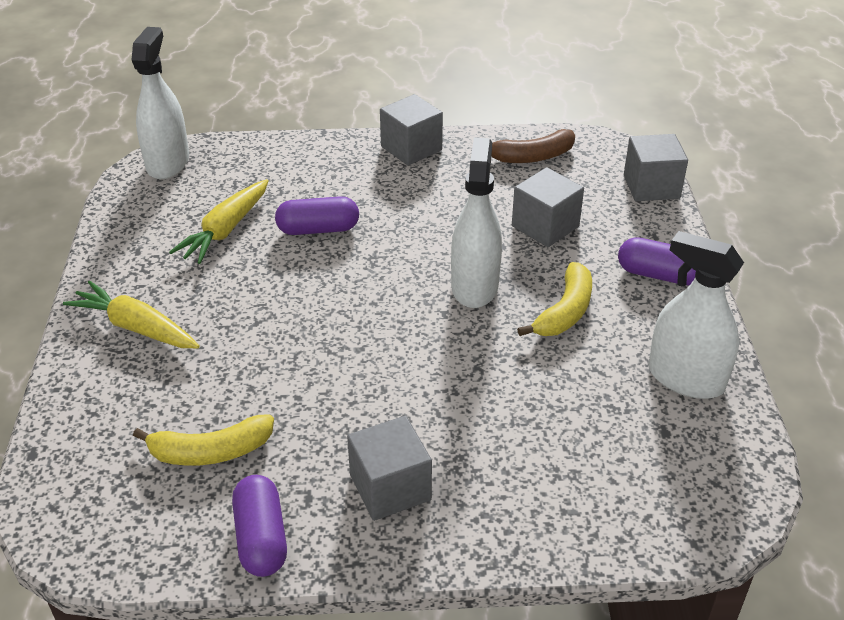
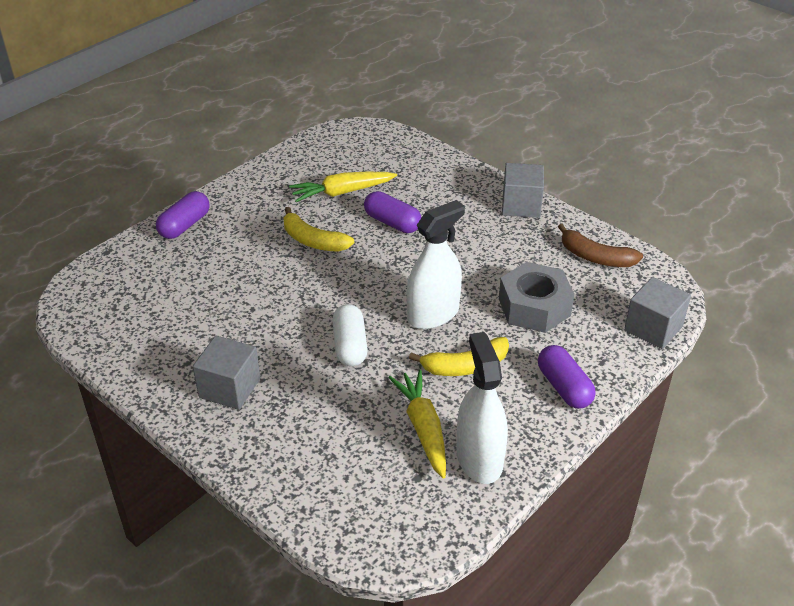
camera: 45 degrees right, 0 degrees up
yellow carrot [63,281,200,348] -> yellow carrot moved to [388,370,446,479]
white spray bottle [132,27,189,179] -> none
yellow banana [133,414,274,466] -> yellow banana moved to [284,207,354,252]
purple capsule [232,475,287,577] -> purple capsule moved to [156,191,210,239]
grey cube [512,167,584,247] -> grey nut [499,262,574,333]
none -> white capsule [333,304,368,366]

